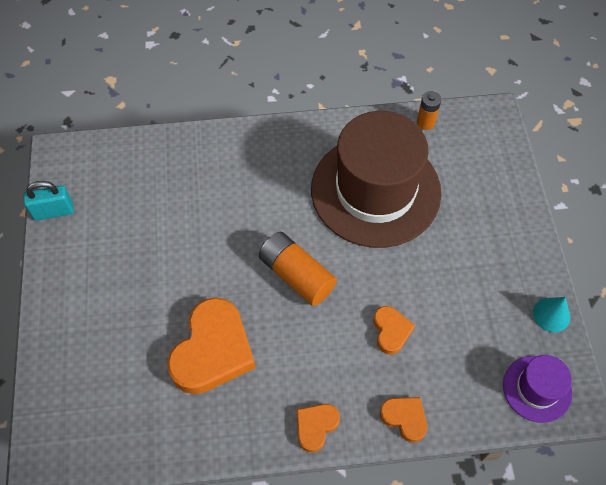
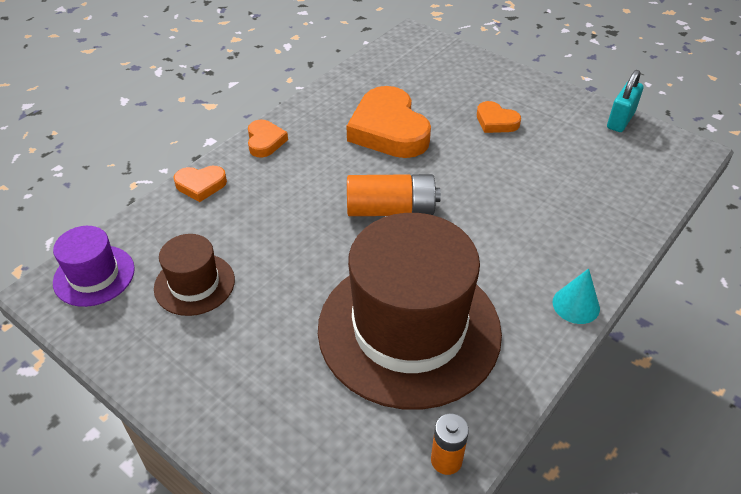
camera: 135 degrees right, 15 degrees down
orange heart [373,306,415,354] -> orange heart moved to [477,101,521,133]
turquoise cone [533,297,570,332] -> turquoise cone moved to [553,268,600,324]
none -> brown hat [154,234,235,316]

